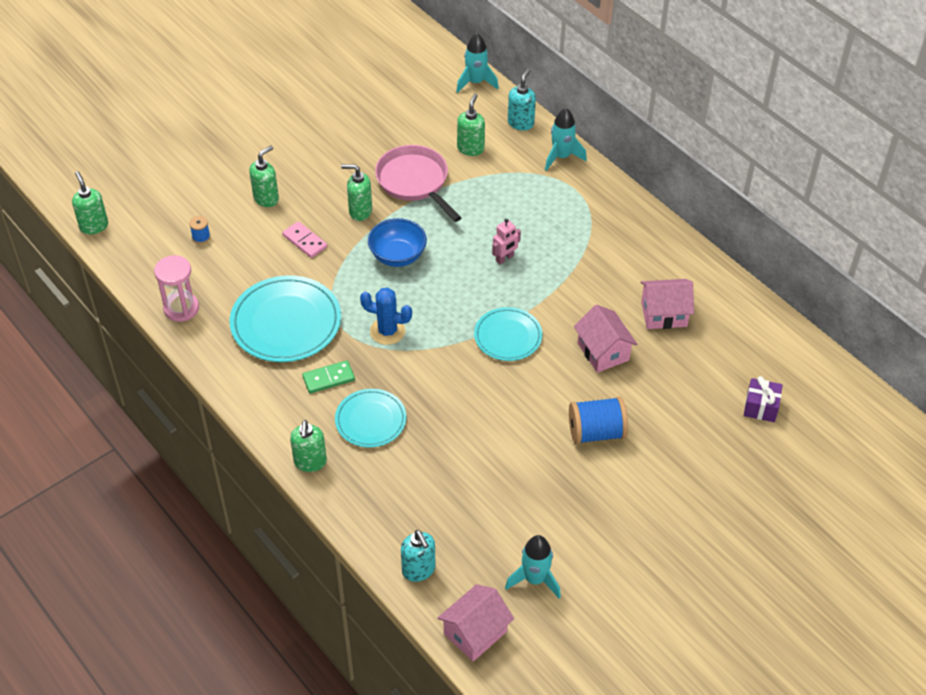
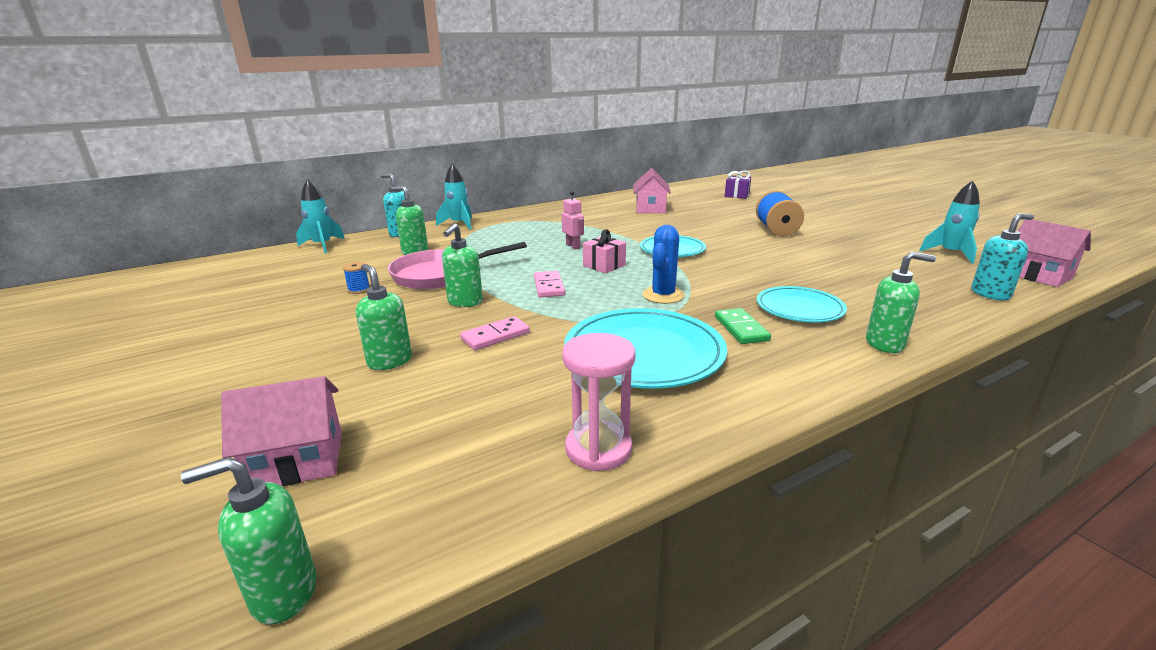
camera: 80 degrees left, 25 degrees down
blue spool [189,216,210,244] -> blue spool moved to [343,262,370,294]
blue bowl [368,218,427,267] -> pink domino [534,271,565,297]
pink house [574,305,637,373] -> pink house moved to [221,376,342,486]
none -> pink gift [583,230,626,273]

